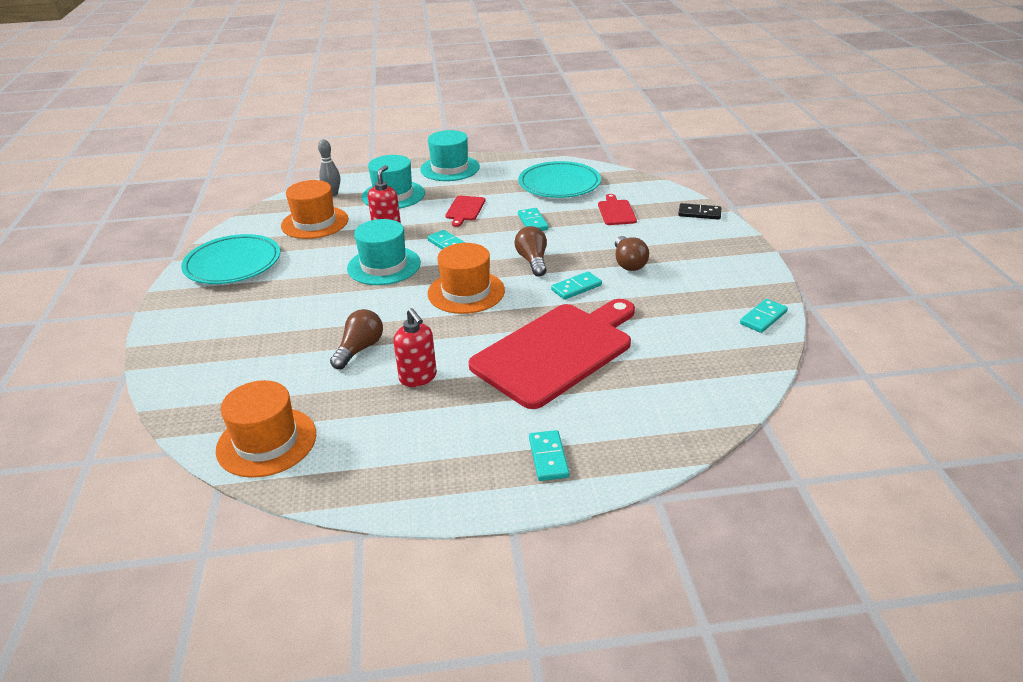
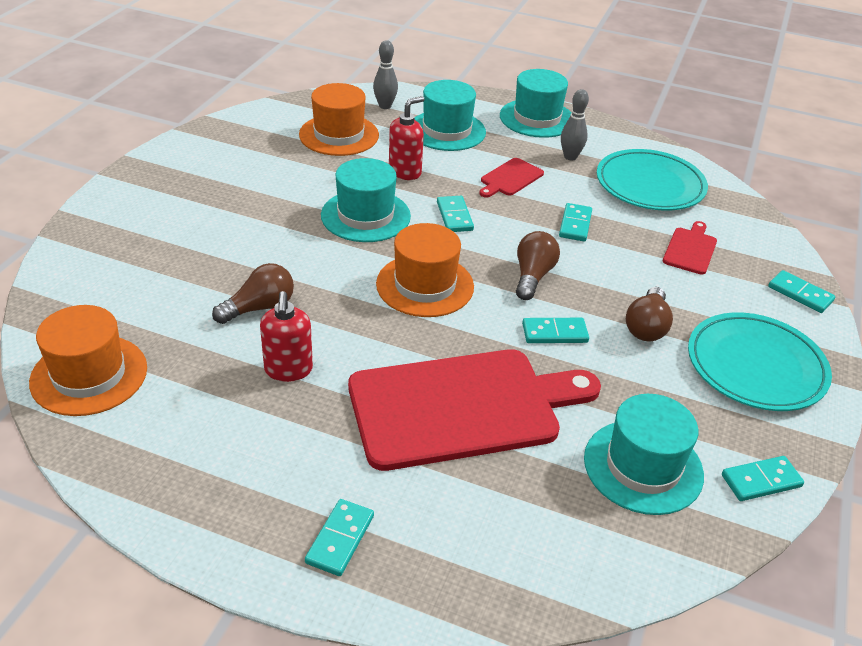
camera: 25 degrees right, 5 degrees up
turquoise plate [181,234,280,284] -> turquoise plate moved to [688,313,832,411]
black domino [678,203,721,220] -> turquoise domino [768,270,835,313]
none -> grey bowling pin [561,89,589,160]
none -> turquoise hat [584,394,704,515]

